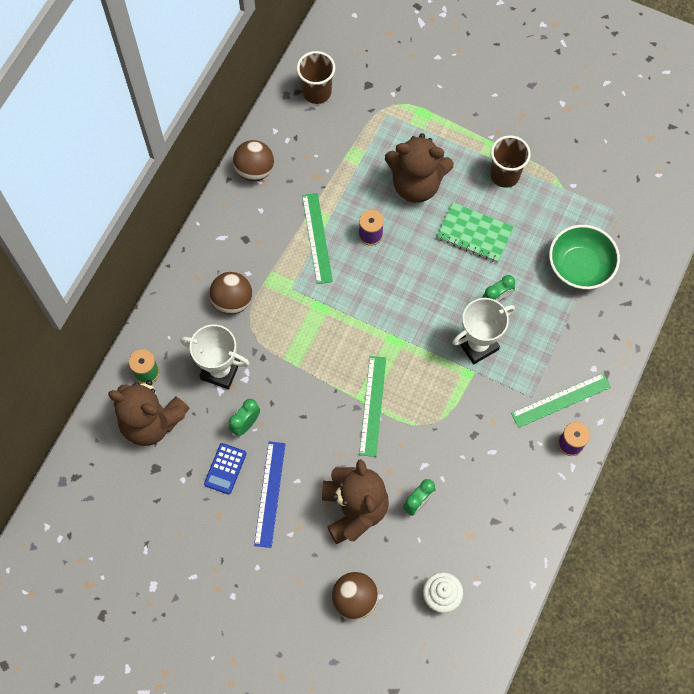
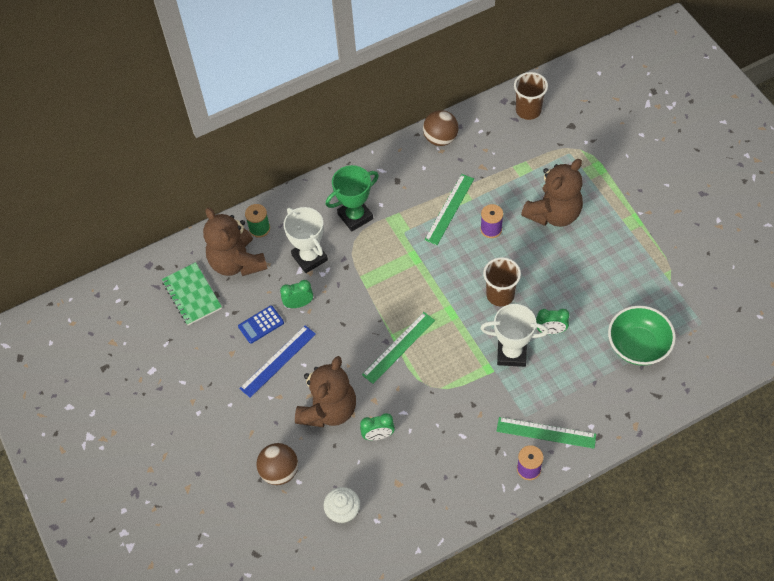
camera: 40 degrees right, 10 degrees down
brown ball [209,272,252,315] -> green trophy [326,165,379,231]
brown teddy bear [385,133,454,203] -> brown teddy bear turned 90 degrees counterclockwise [521,159,583,227]
green notebook [437,202,514,263] -> green notebook moved to [162,262,222,325]
brown cup [490,135,531,188] -> brown cup moved to [483,257,521,306]

